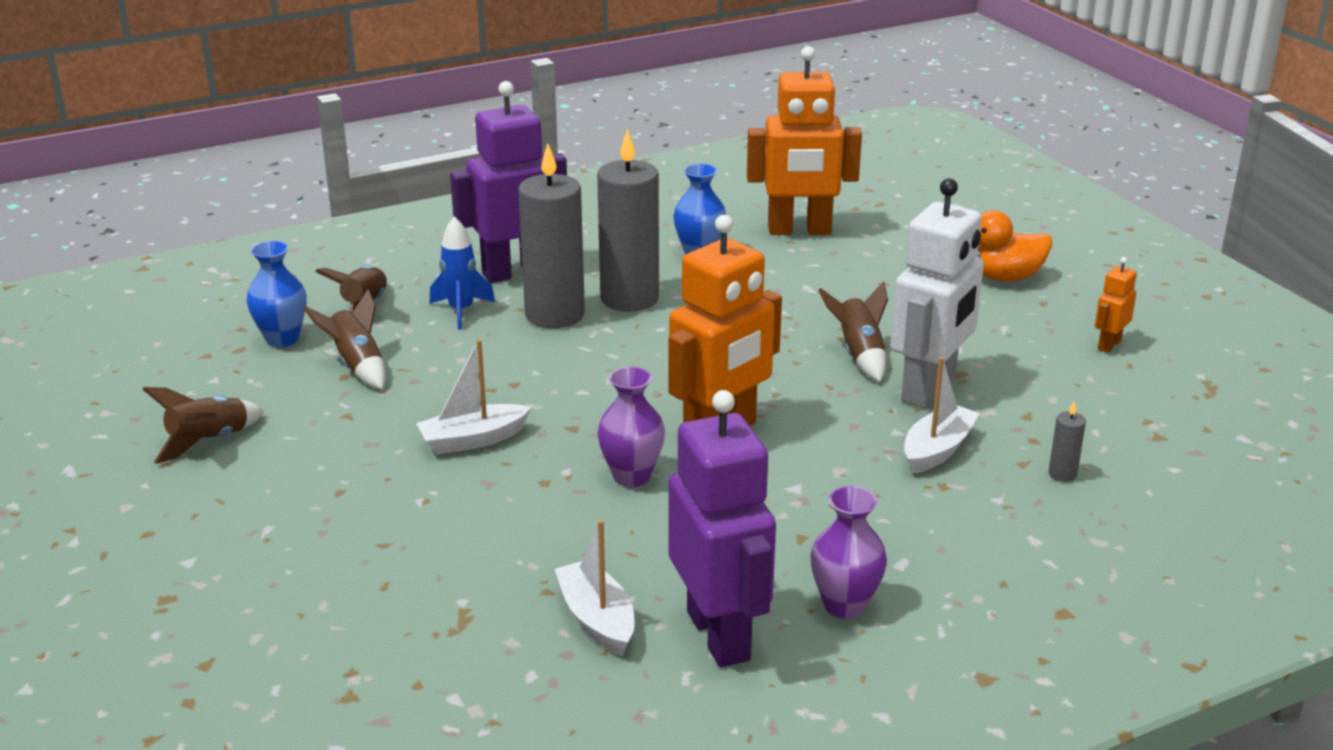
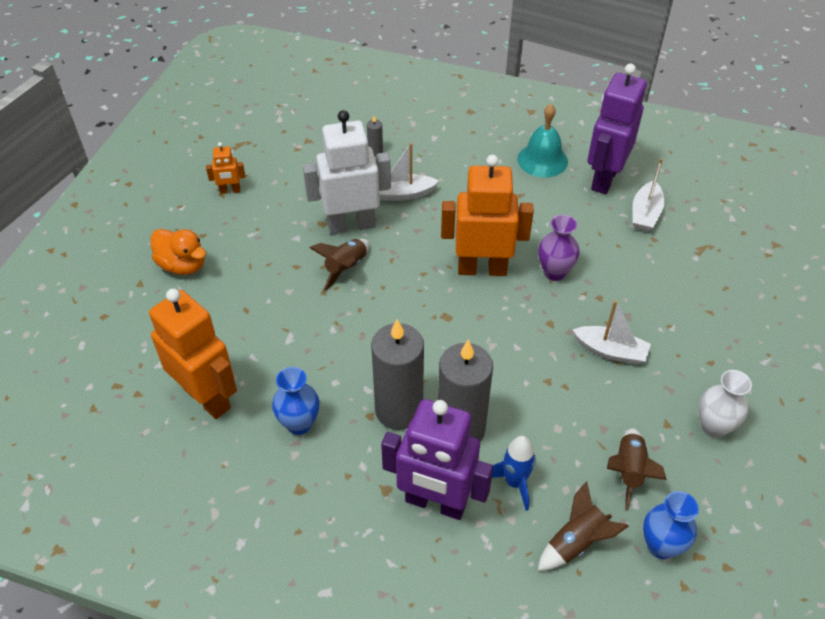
camera: 135 degrees left, 20 degrees up
brown rocket [142,387,265,464] -> none
purple vase [810,486,887,619] -> turquoise bell [517,104,568,178]
none -> white vase [699,370,752,438]

